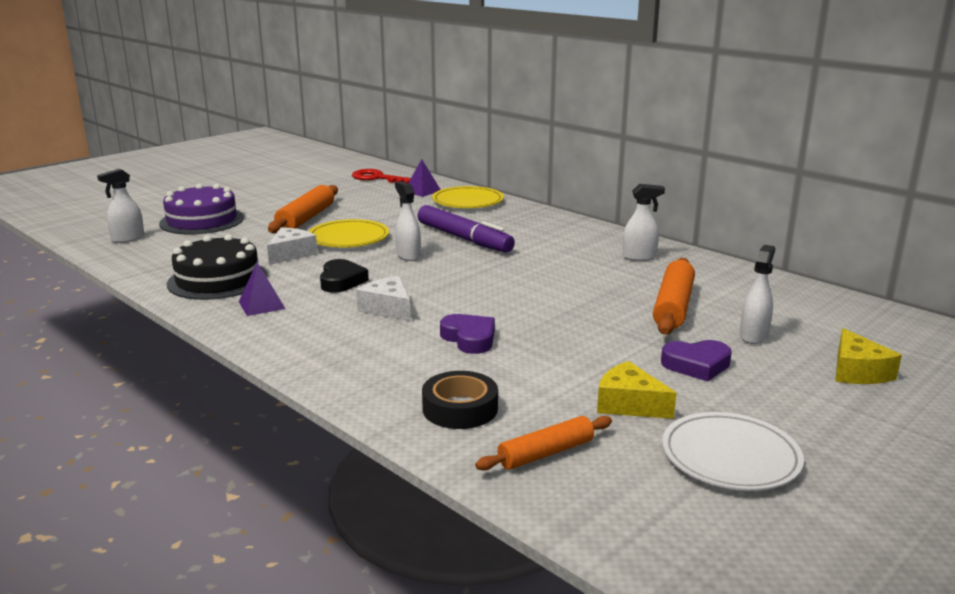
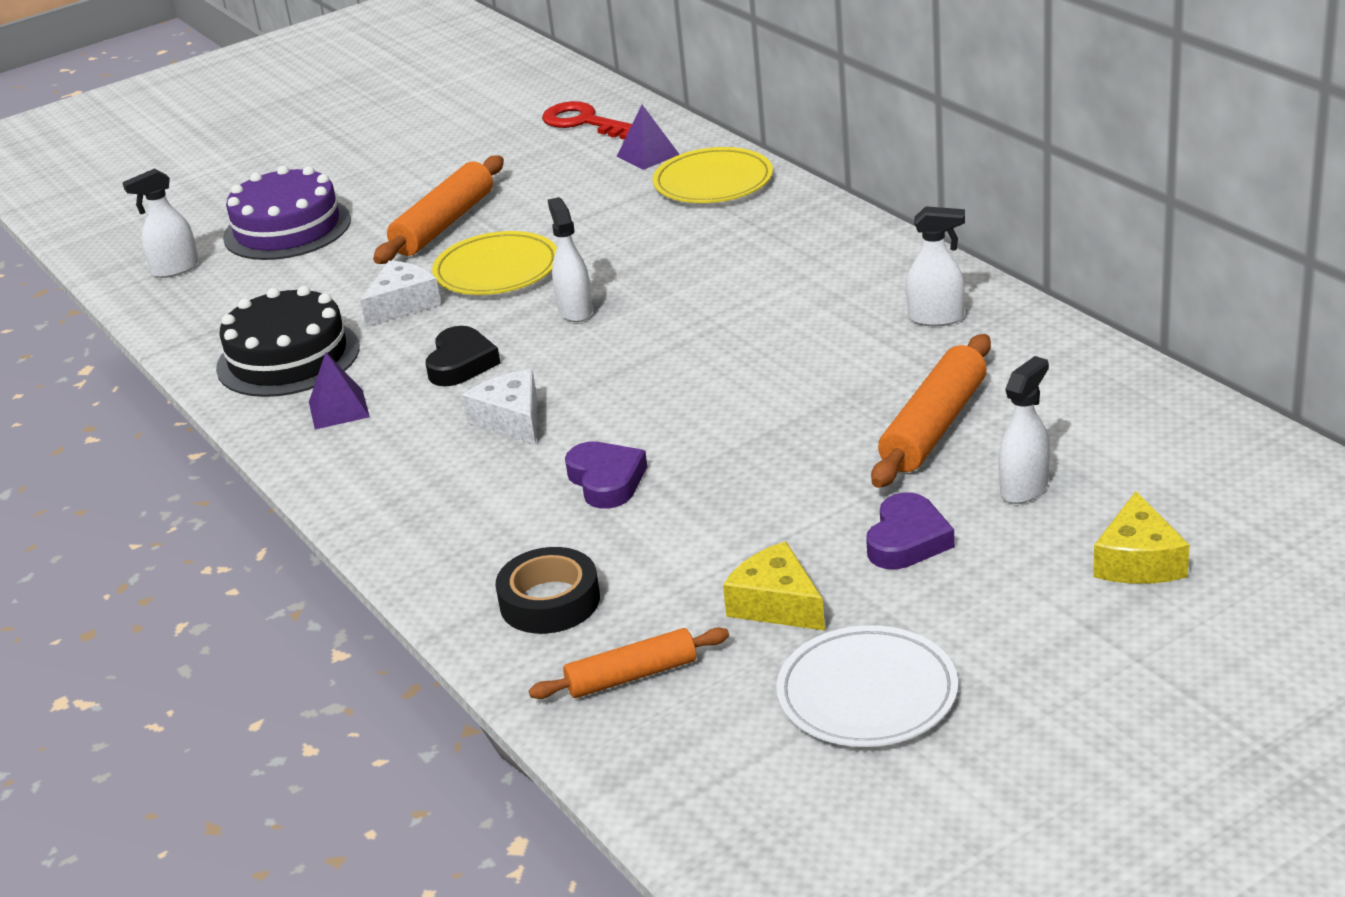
camera: 15 degrees right, 10 degrees up
purple marker [417,205,515,253] -> none
purple heart [661,340,732,381] -> purple heart turned 75 degrees counterclockwise [866,492,955,569]

